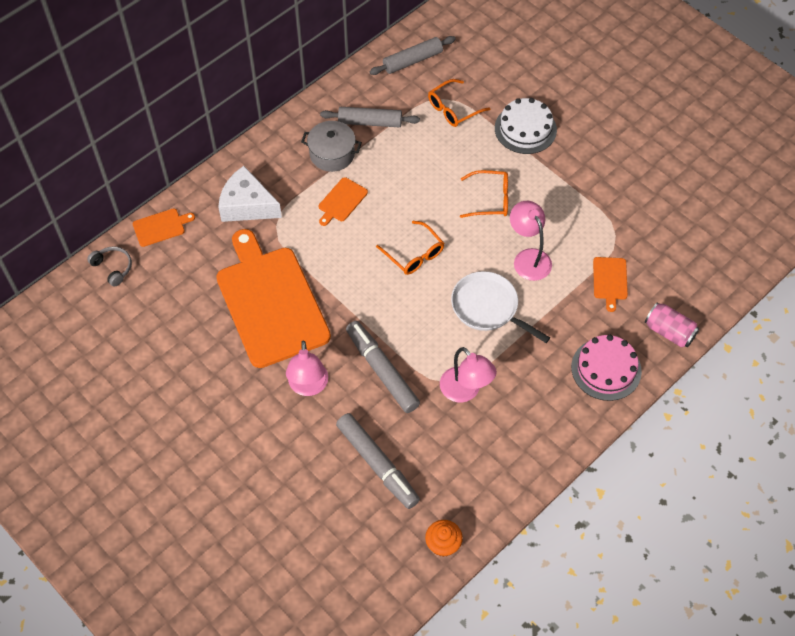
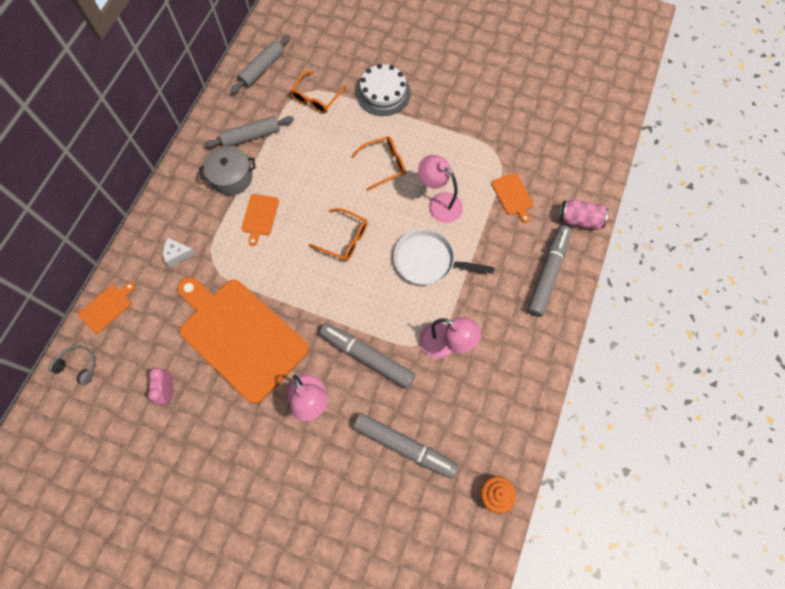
camera: 25 degrees left, 10 degrees up
white cheese [218,166,282,222] -> white cheese [163,238,196,267], size x0.51
pink cake [571,335,642,401] -> grey marker [527,225,571,317]
none -> pink clock [148,368,173,406]

